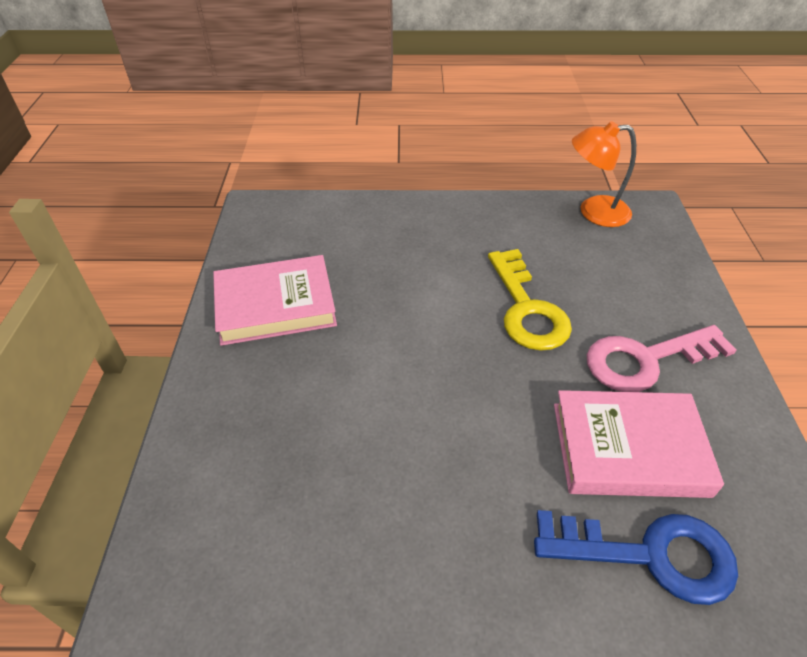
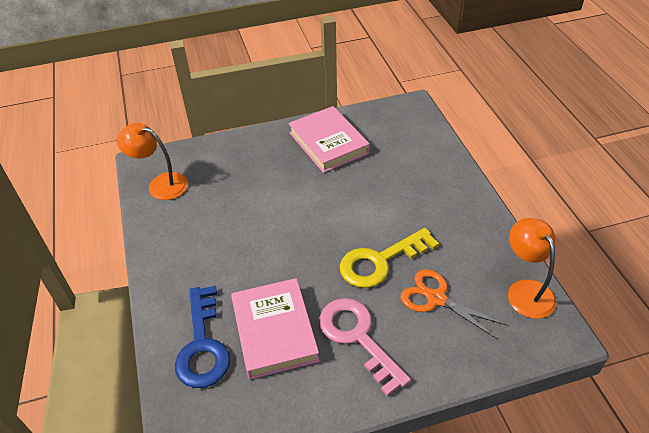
camera: 75 degrees right, 0 degrees up
none -> orange lamp [117,123,188,200]
none -> orange scissors [400,269,507,339]

